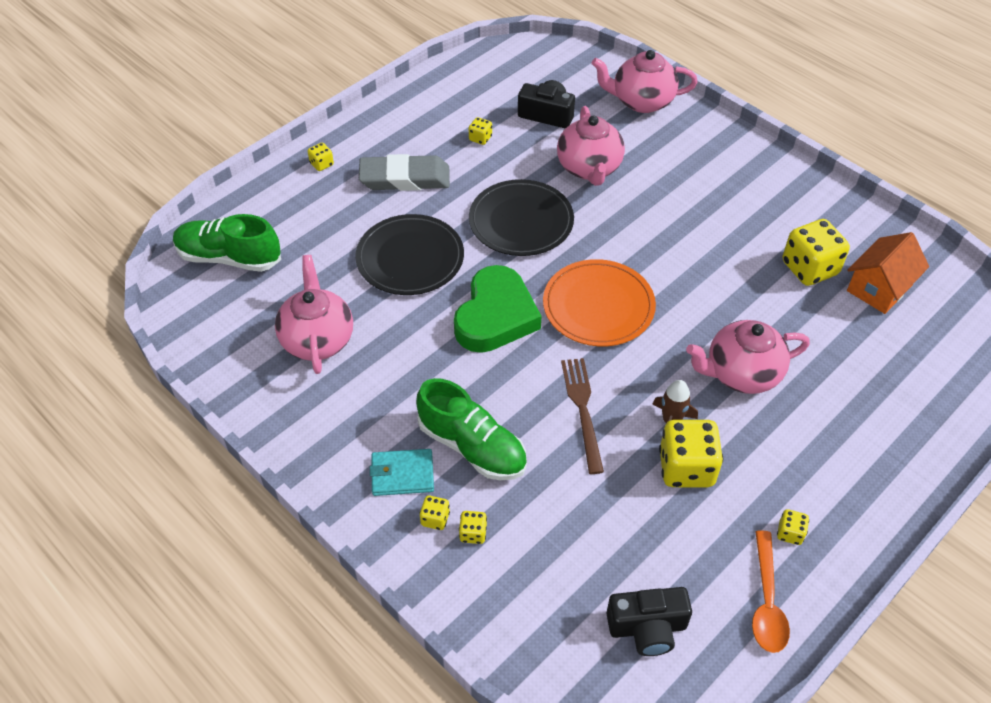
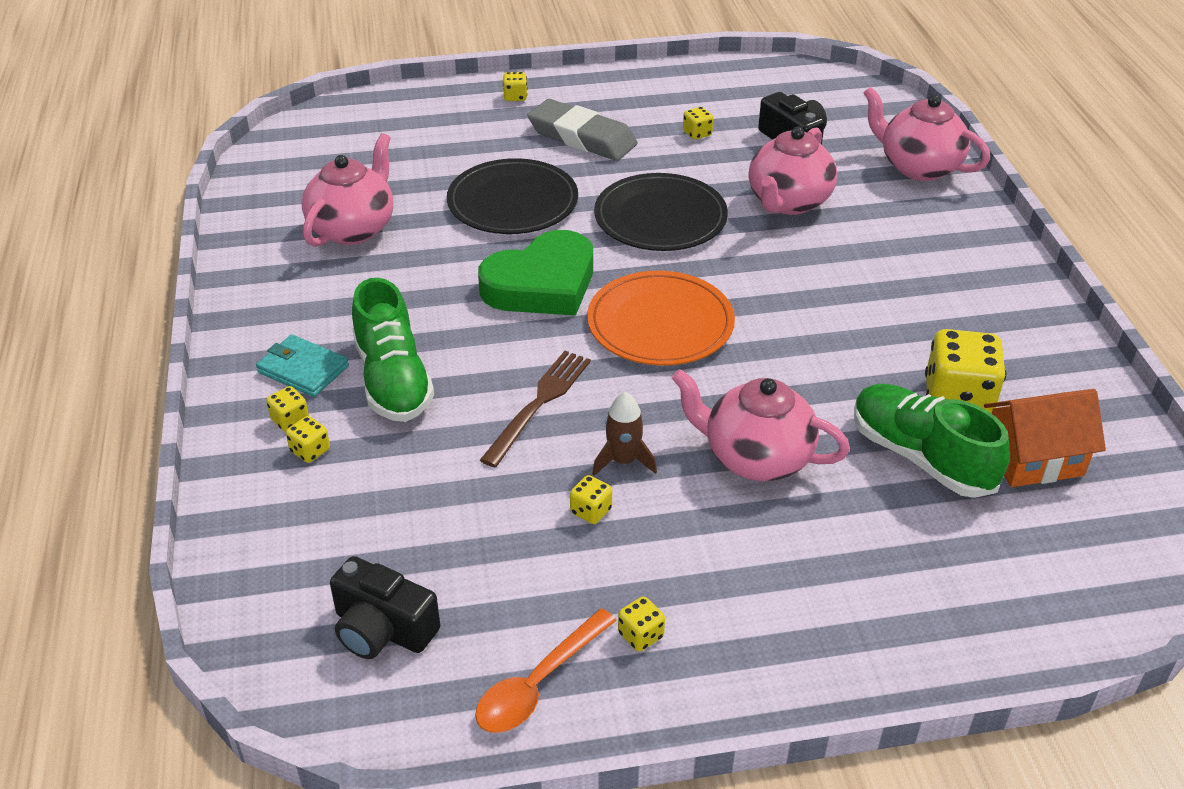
camera: 35 degrees right, 10 degrees down
green shoe [173,214,281,272] -> green shoe moved to [854,384,1010,498]
yellow dice [659,420,723,488] -> yellow dice [570,475,612,524], size x0.46

